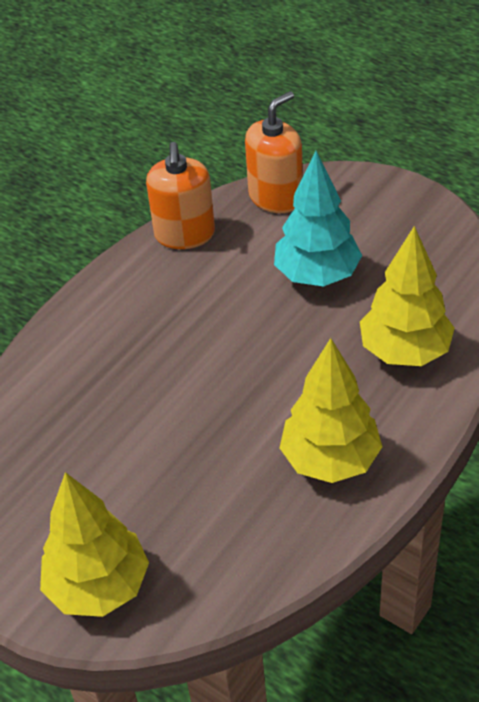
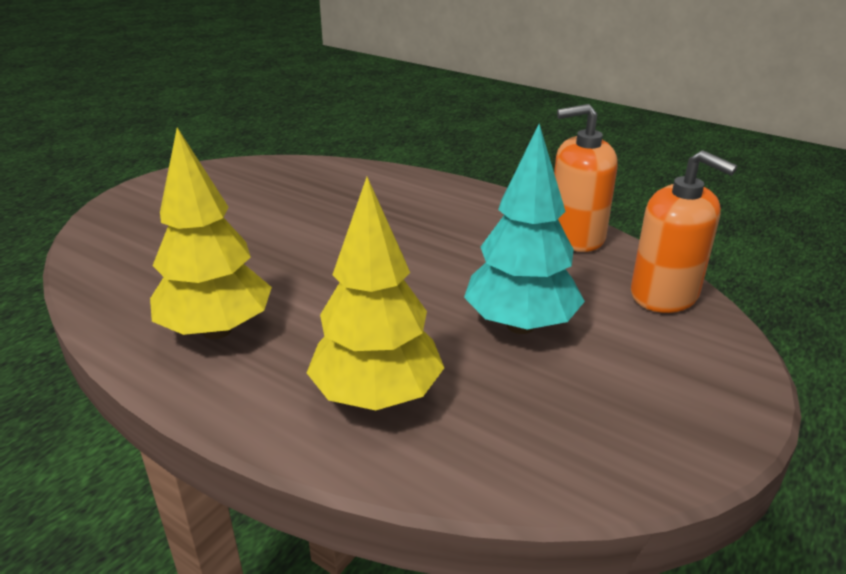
camera: 85 degrees right, 15 degrees down
yellow tree [40,472,149,617] -> none

